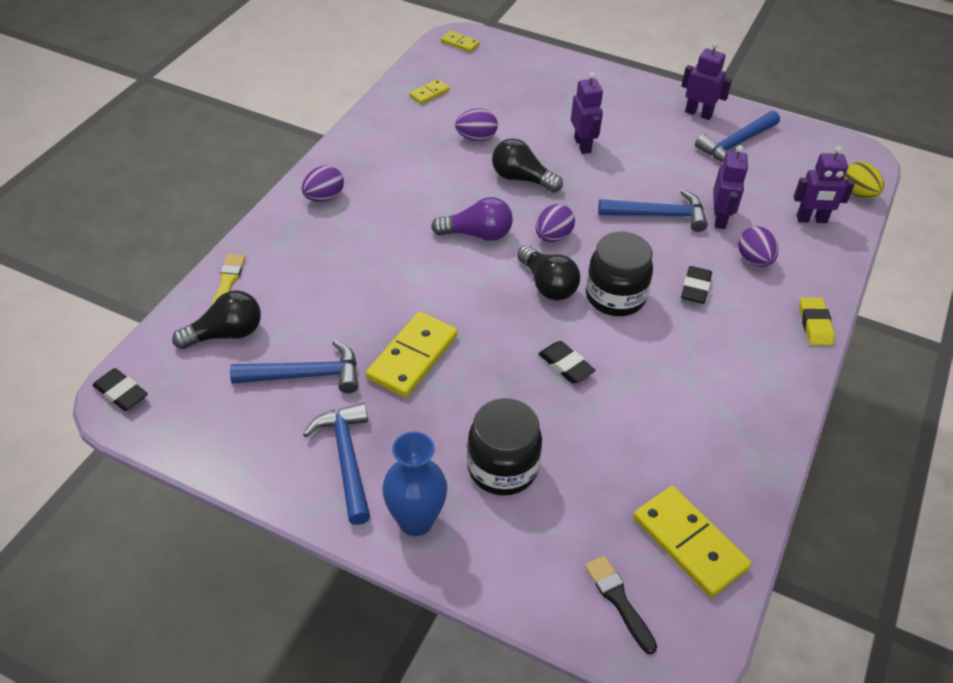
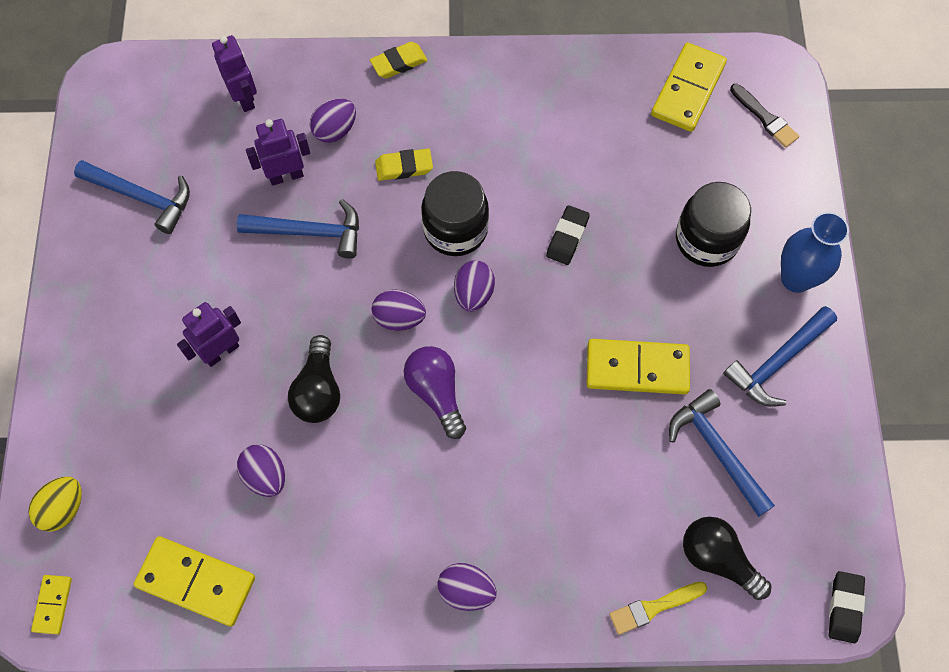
camera: 115 degrees left, 20 degrees up
yellow domino [409,79,450,104] -> yellow domino [133,536,255,627], size x1.96
black light bulb [517,245,580,301] -> purple egg [454,260,495,312]
black brush [585,556,657,654] -> black brush turned 75 degrees counterclockwise [730,84,799,148]
blue hammer [598,190,708,232] -> blue hammer turned 120 degrees clockwise [237,199,359,259]
black eraser [681,266,712,304] -> yellow eraser [375,149,433,181]
purple robot [682,42,732,120] -> none
yellow egg [844,162,884,198] -> yellow egg moved to [28,477,82,532]

